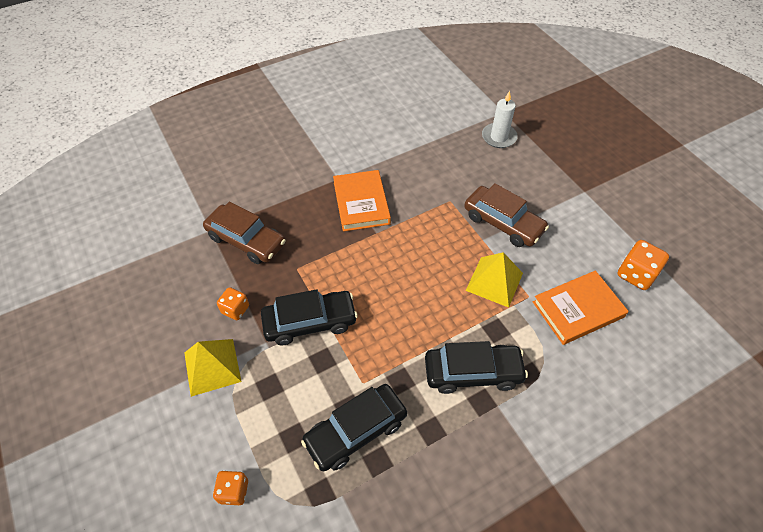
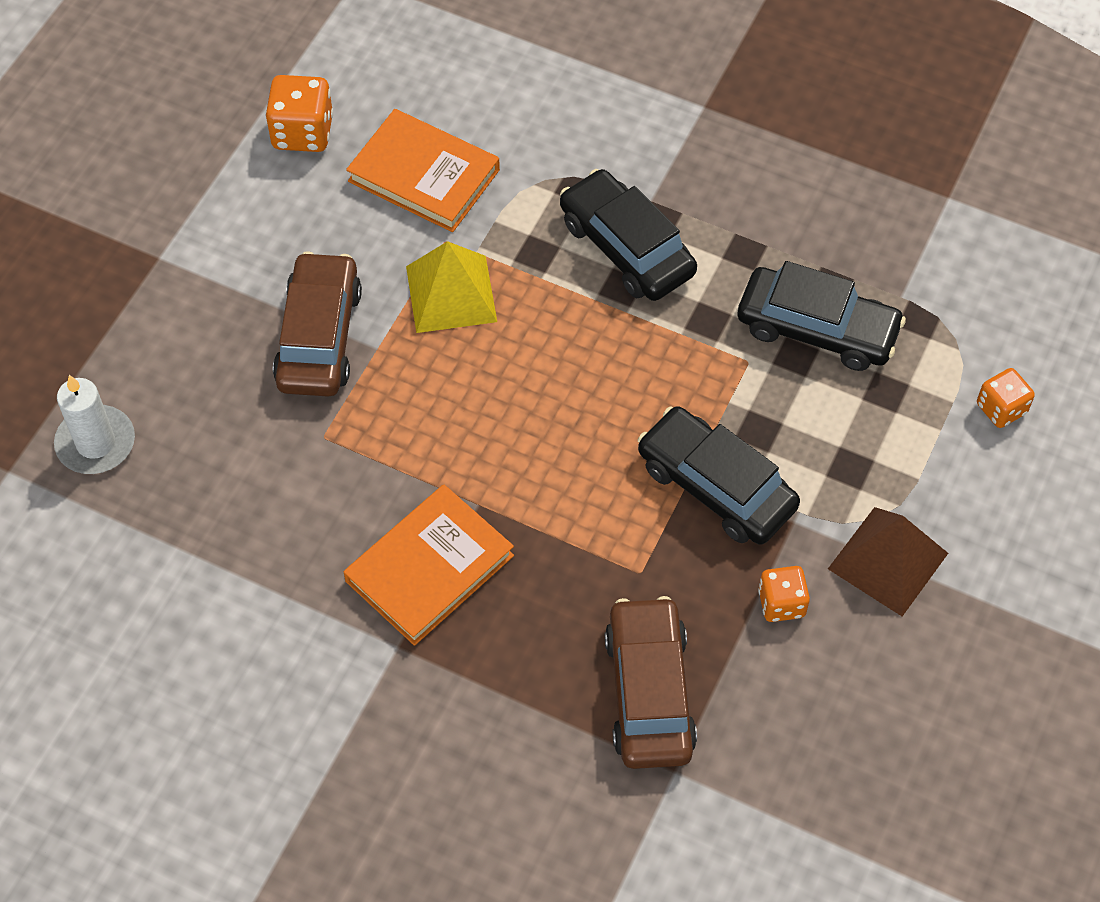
camera: 125 degrees left, 5 degrees up
yellow pyramid [185,339,242,397] -> brown pyramid [828,507,948,616]

